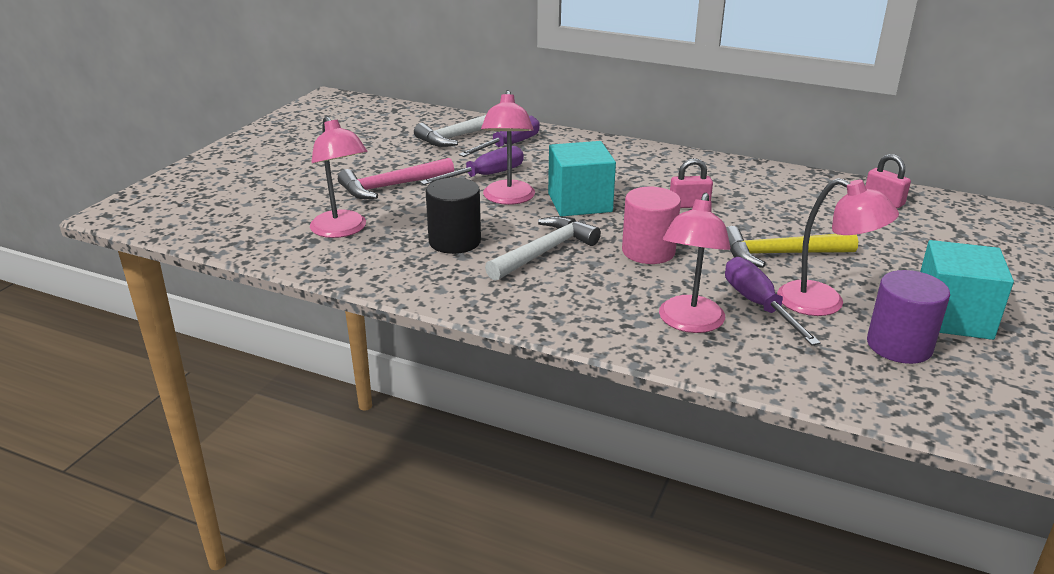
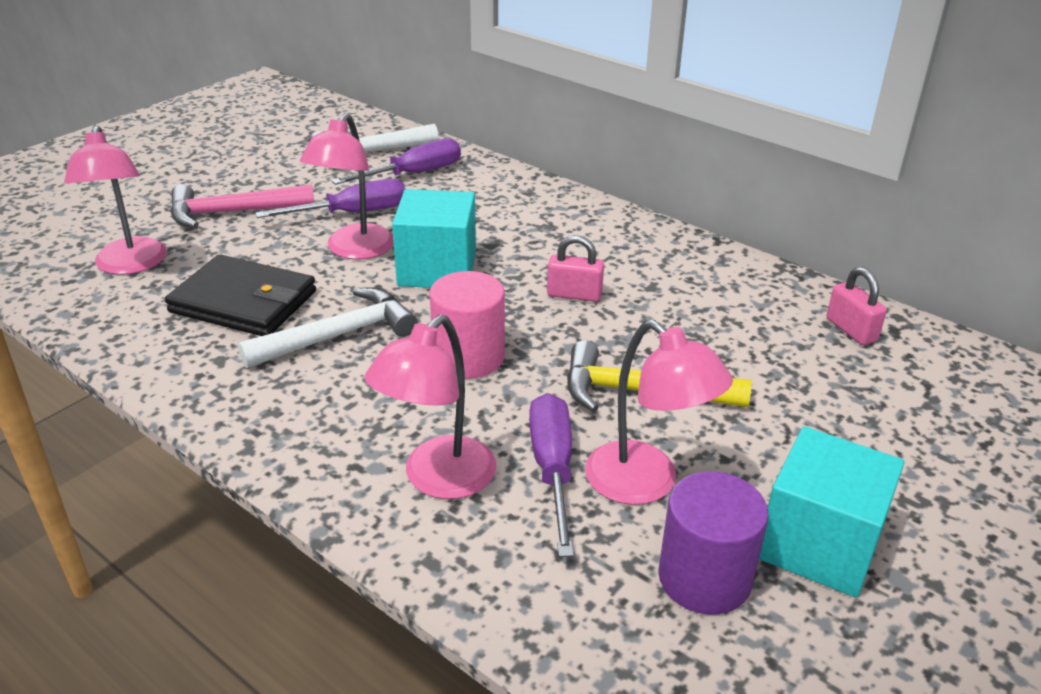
camera: 15 degrees right, 5 degrees up
black cylinder [426,178,481,254] -> black wallet [165,254,316,336]

